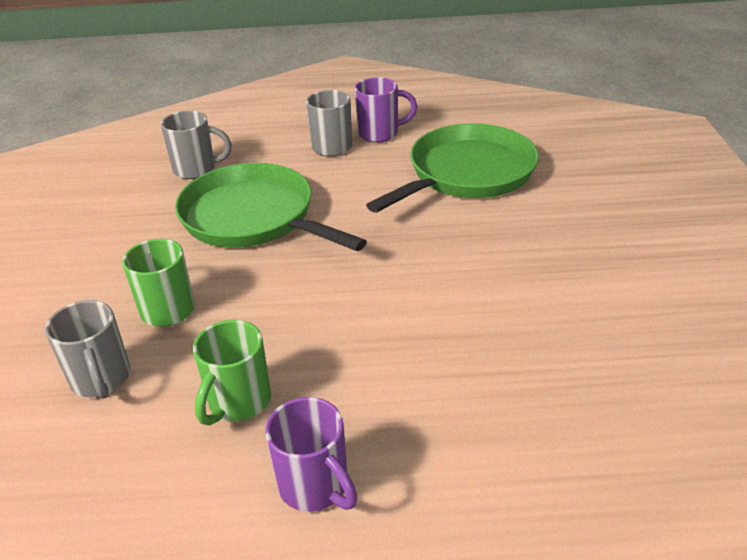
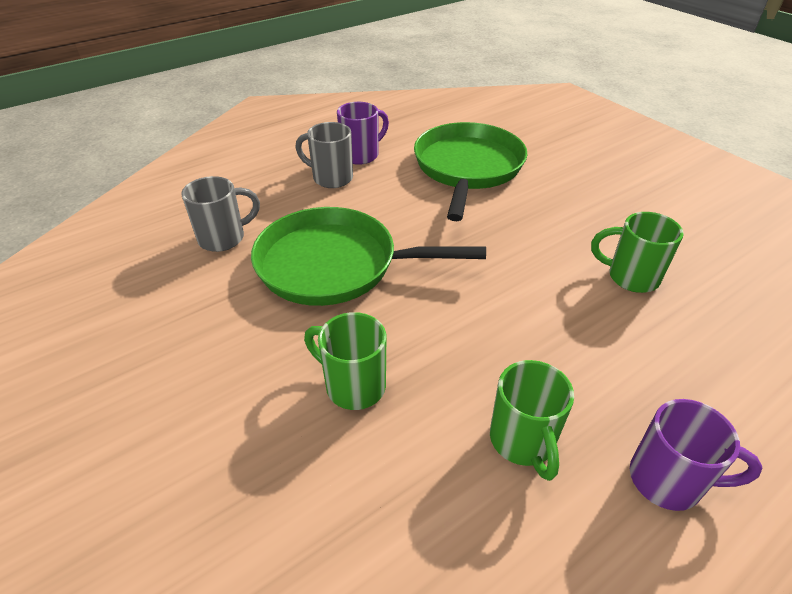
camera: 35 degrees left, 5 degrees up
grey mug [45,300,130,399] -> none
none -> green mug [591,212,684,293]

